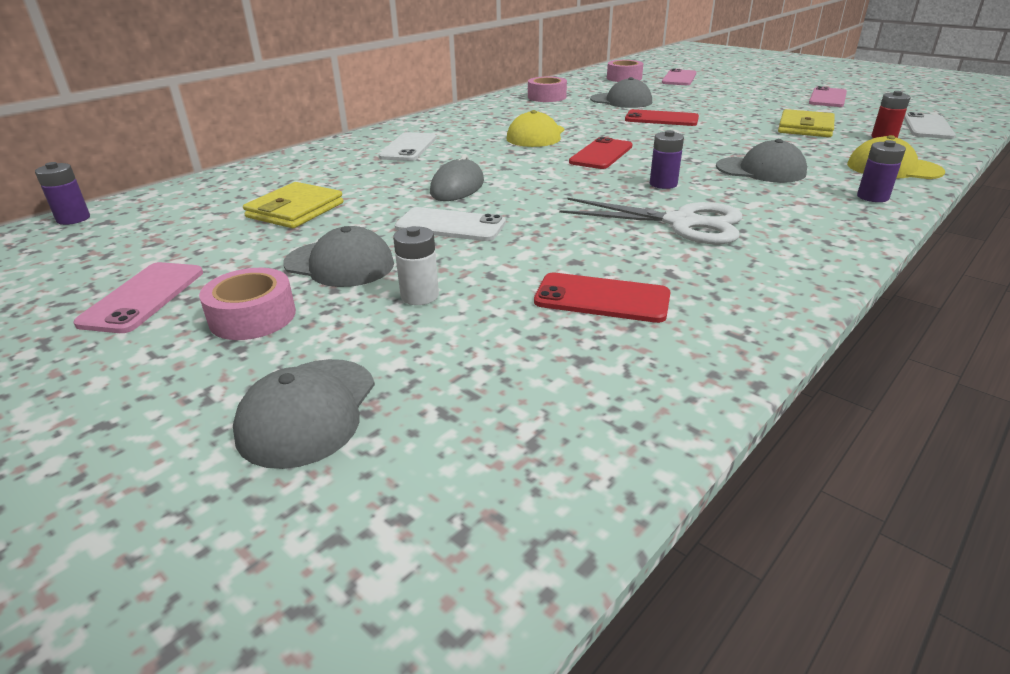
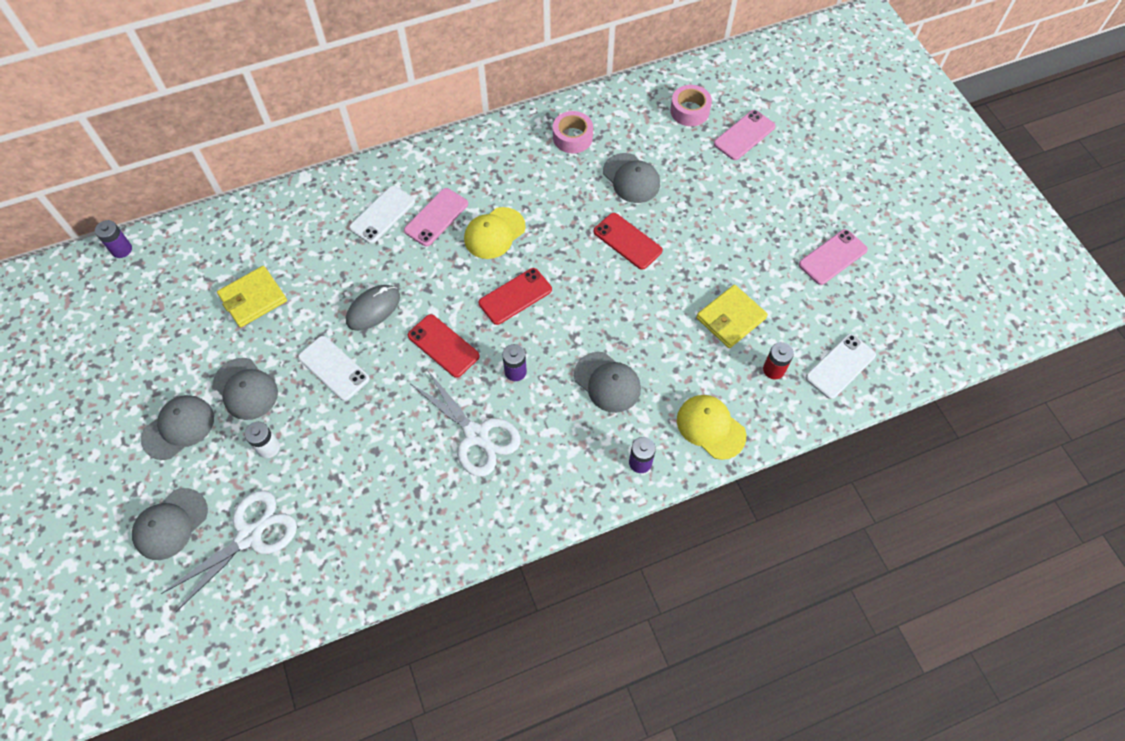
camera: 25 degrees right, 30 degrees up
pink phone [73,262,203,333] -> pink phone moved to [404,188,468,246]
pink tape [199,268,296,340] -> grey cap [141,395,214,460]
red phone [534,273,671,323] -> red phone moved to [408,314,480,378]
none -> white scissors [161,490,297,612]

